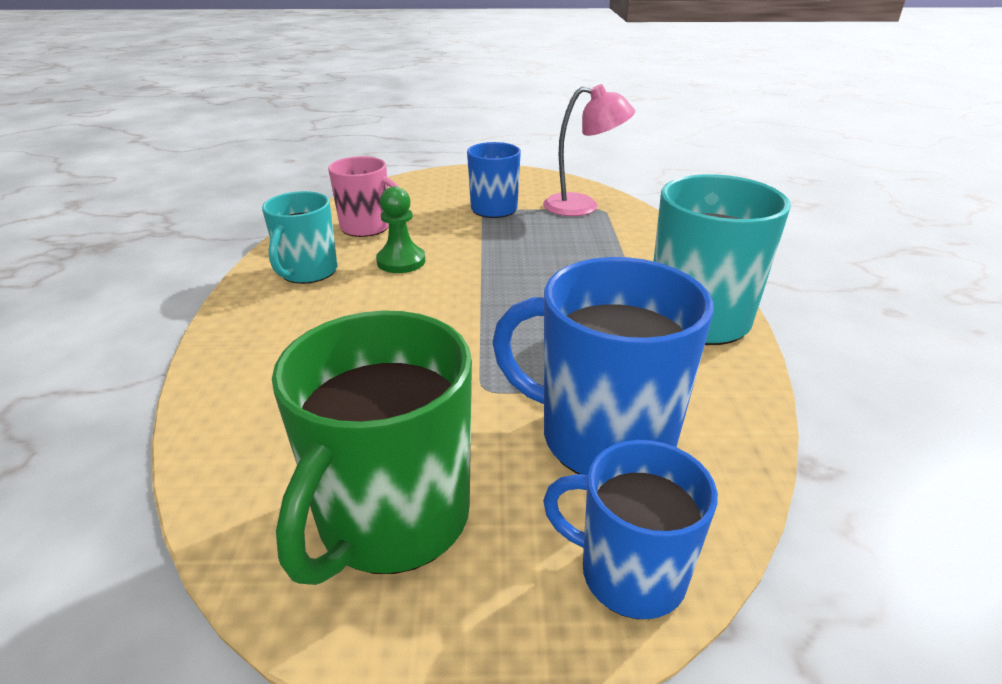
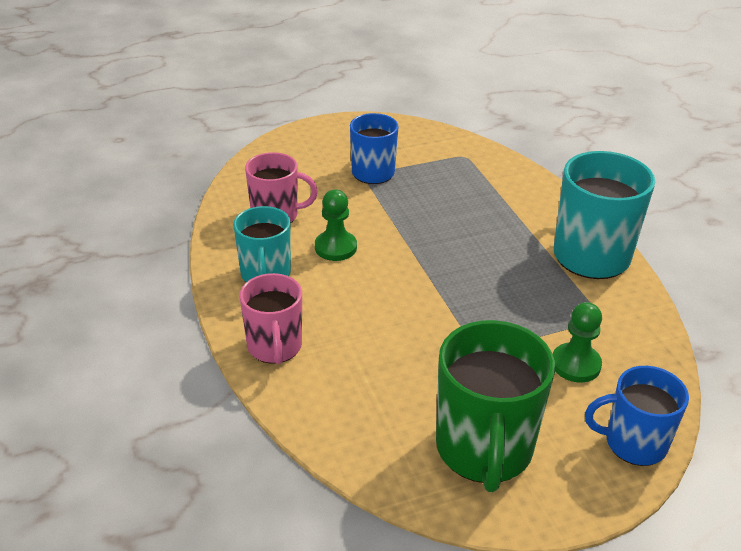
camera: 20 degrees left, 5 degrees up
blue mug [492,257,713,475] -> green pawn [553,302,602,383]
pink lamp [543,84,635,216] -> none
none -> pink mug [240,273,302,364]

